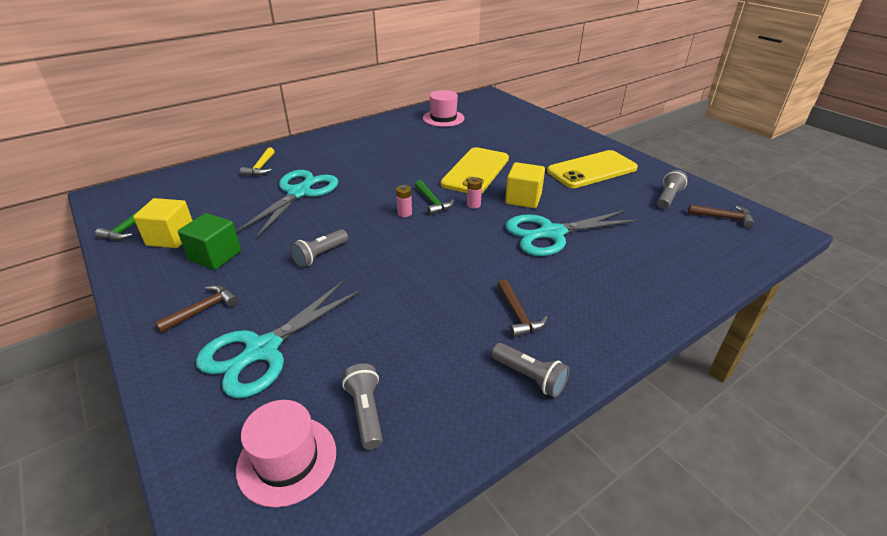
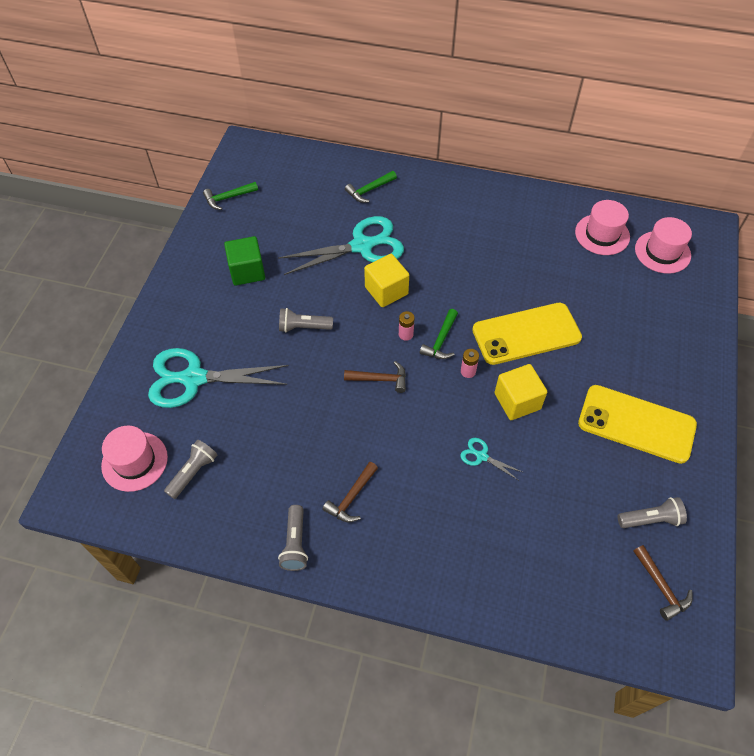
camera: 50 degrees right, 20 degrees up
yellow cube [133,198,193,248] -> yellow cube moved to [364,254,409,307]
brown hammer [155,285,238,333] -> brown hammer moved to [344,361,406,393]
yellow hammer [240,147,275,176] -> green hammer [345,171,397,203]
turquoise scissors [506,210,639,256] -> turquoise scissors [460,438,524,480], size x0.43
none -> pink hat [635,217,692,274]

